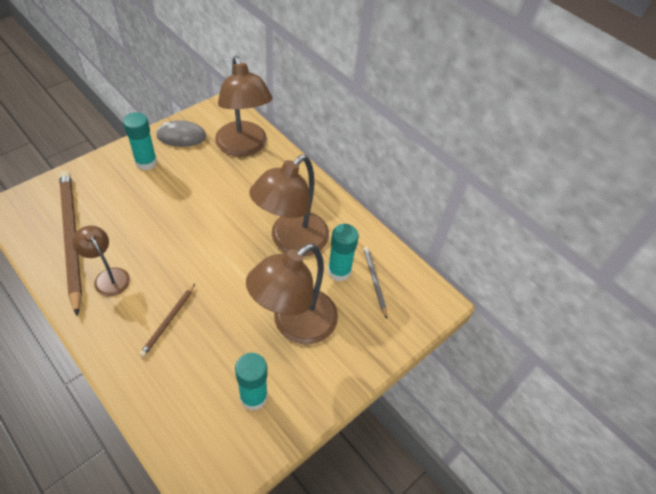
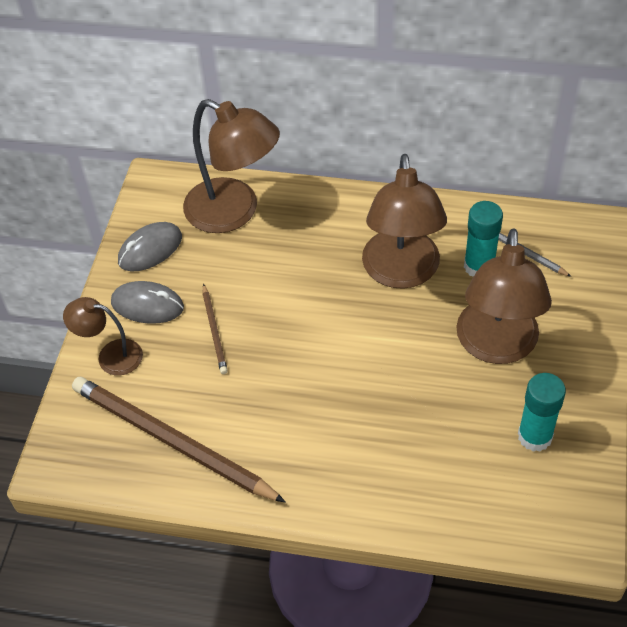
camera: 30 degrees left, 0 degrees up
brown lamp [72,226,130,296] -> brown lamp moved to [63,297,143,376]
turquoise glue stick [123,112,157,170] -> grey mouse [111,281,184,324]
brown pencil [139,284,195,357] -> brown pencil moved to [203,284,228,374]

